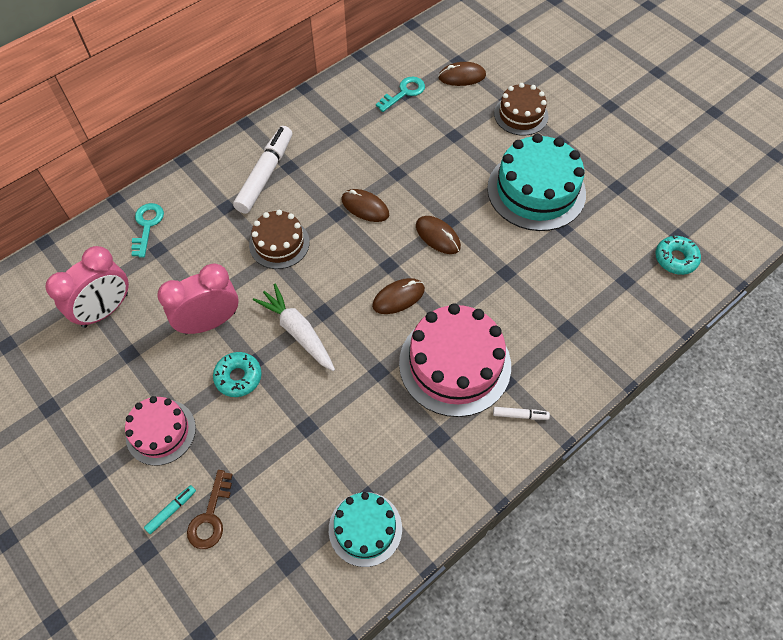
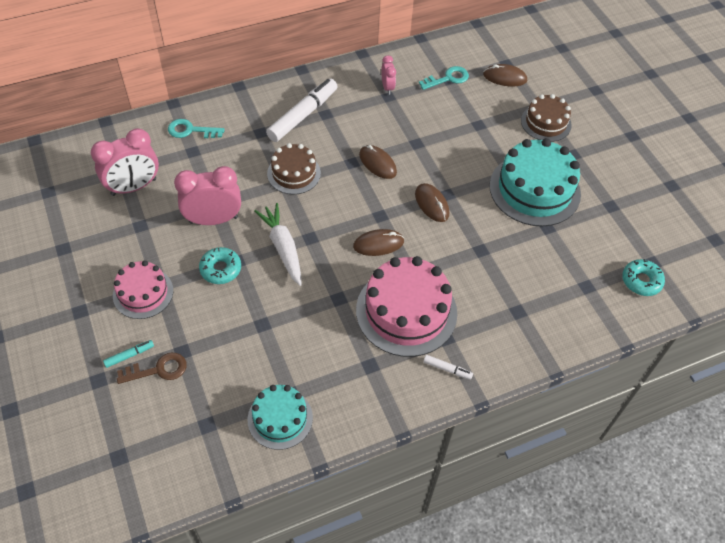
camera: 15 degrees right, 5 degrees down
turquoise key [131,203,164,257] -> turquoise key turned 105 degrees counterclockwise [168,119,225,138]
brown key [187,470,233,549] -> brown key turned 135 degrees counterclockwise [117,353,187,384]
none -> pink clock [381,55,396,95]

